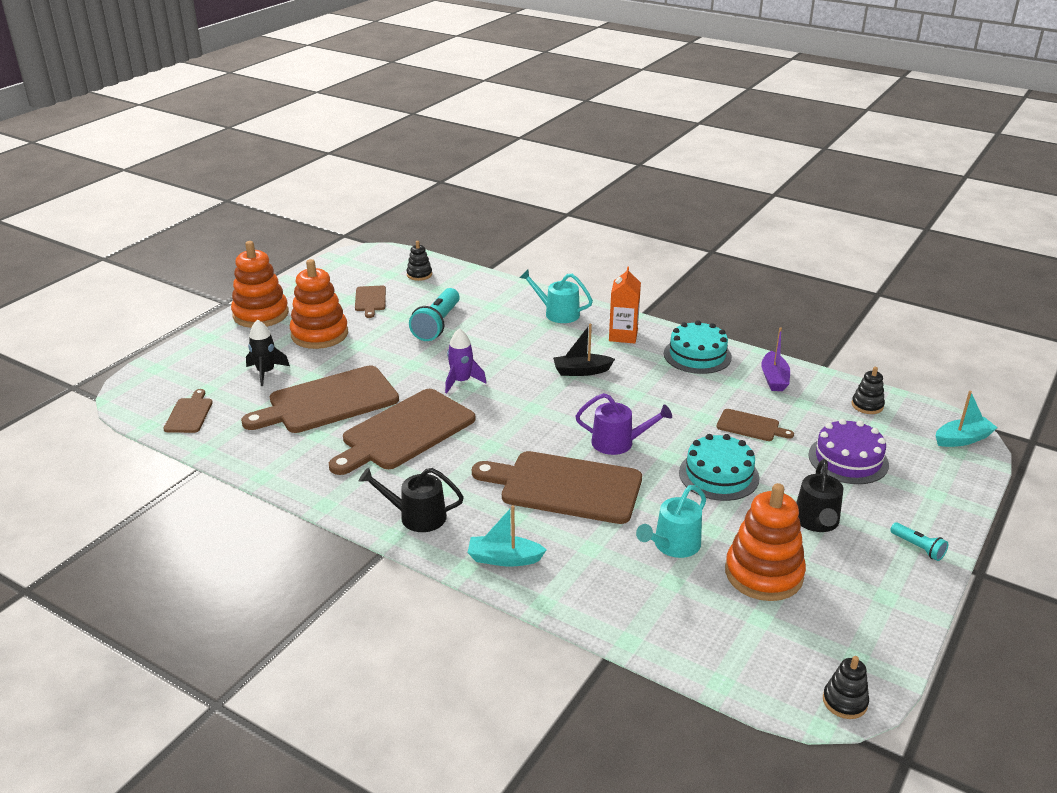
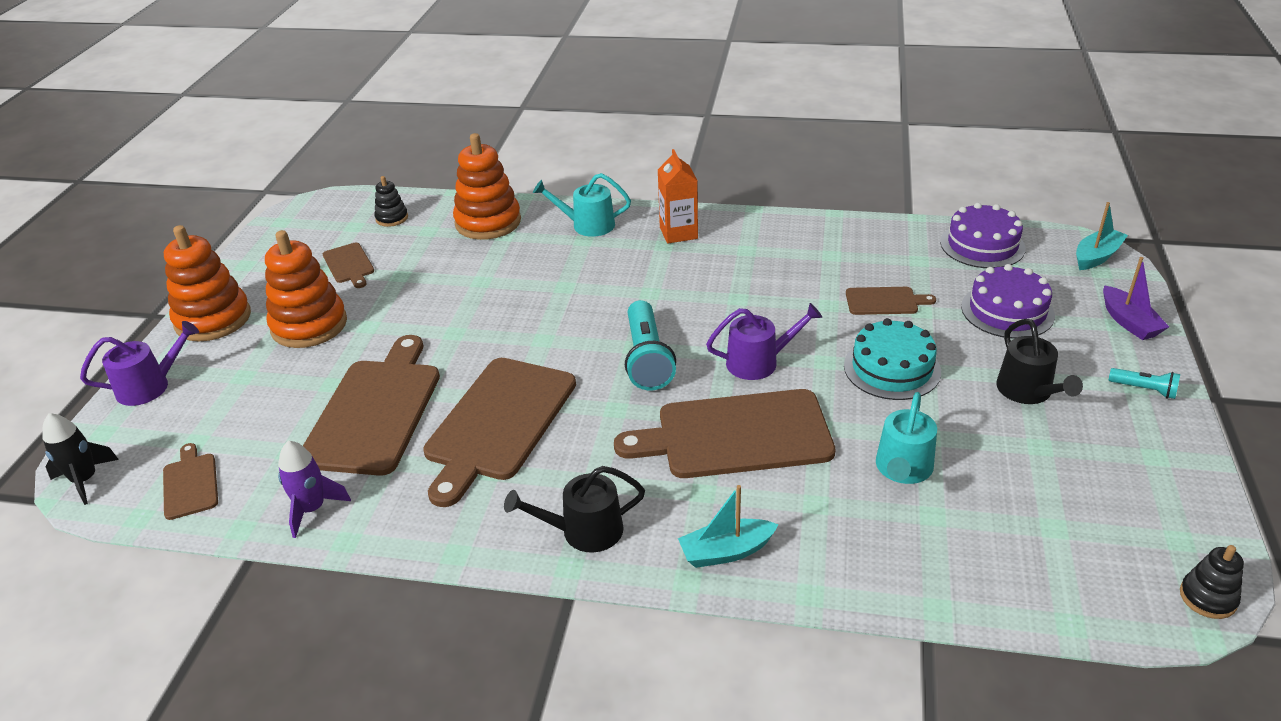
camera: 20 degrees left, 5 degrees up
brown cutting board [241,365,399,433] -> brown cutting board turned 150 degrees clockwise [303,335,440,476]
black rocket [246,319,290,386] -> black rocket moved to [42,413,119,505]
turquoise flashlight [409,288,460,341] -> turquoise flashlight moved to [625,300,676,390]
purple rocket [445,328,487,393] -> purple rocket moved to [278,441,351,538]
black boat [553,324,615,376] -> none
turquoise cake [664,321,732,374] -> none
orange stacking toy [725,483,806,601] -> orange stacking toy moved to [453,133,521,240]
purple boat [761,327,790,391] -> purple boat moved to [1103,257,1169,340]
black stacking toy [852,367,885,414] -> purple cake [940,203,1026,268]
none -> purple watering can [80,321,199,406]

